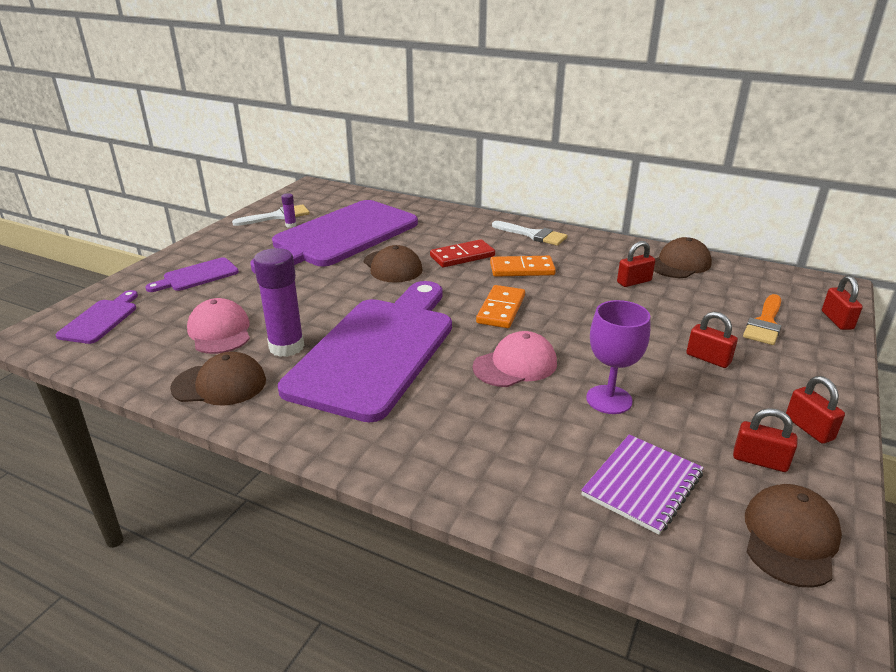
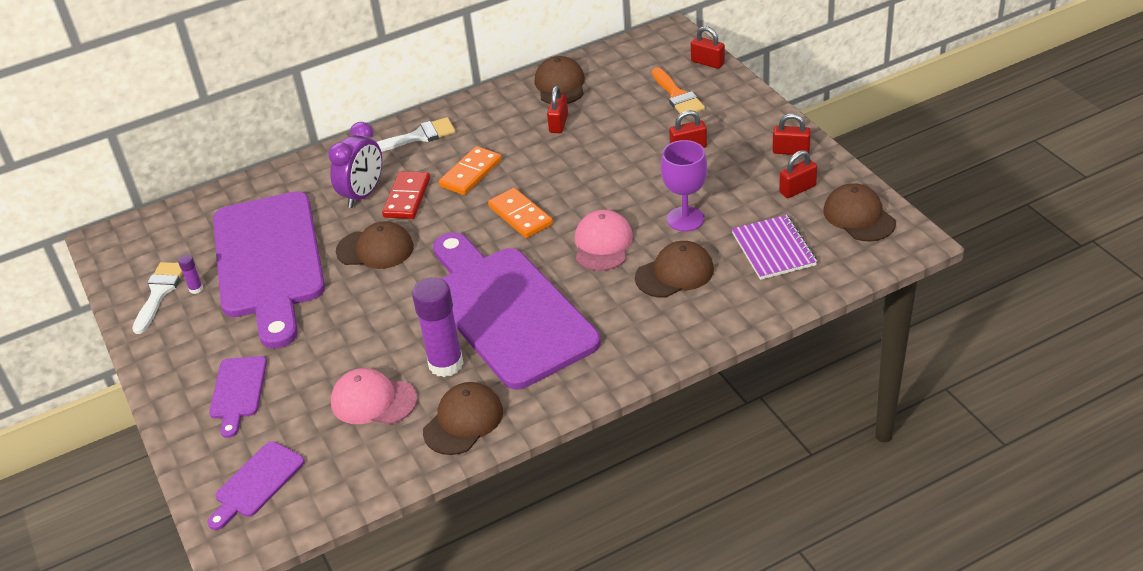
camera: 50 degrees left, 10 degrees up
purple cutting board [56,290,138,344] -> purple cutting board turned 105 degrees counterclockwise [207,441,305,530]
none -> purple clock [328,122,382,208]
none -> brown cap [635,241,714,298]

